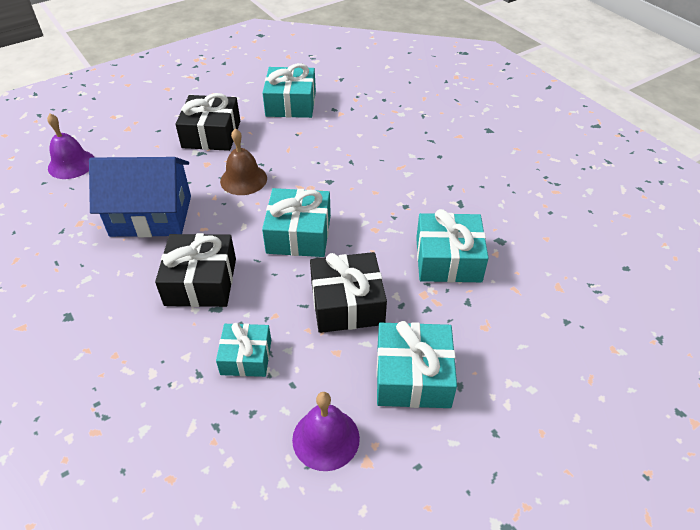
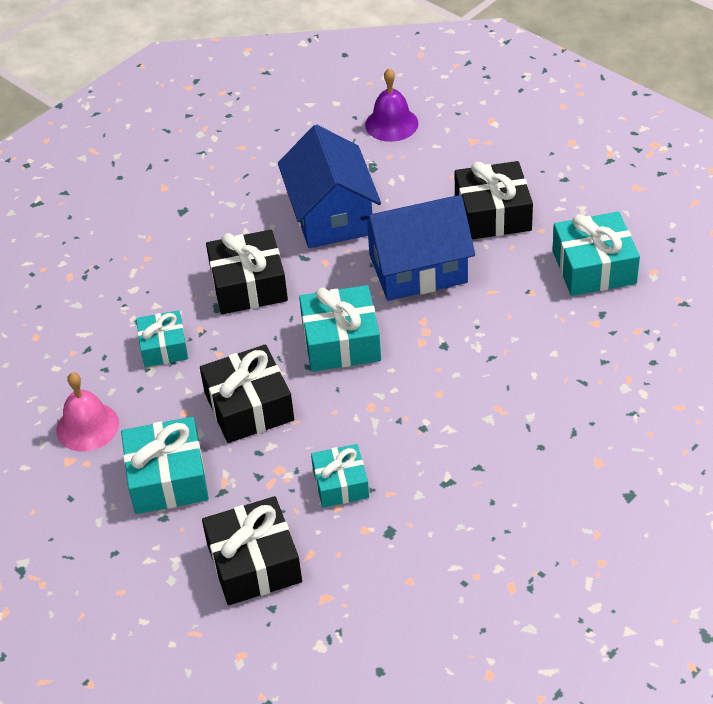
camera: 80 degrees right, 0 degrees up
brown bell [220,128,267,195] -> blue house [360,195,475,301]
purple bell [292,392,360,471] -> pink bell [56,372,119,452]
turquoise gift [416,209,489,283] -> turquoise gift [311,444,369,508], size x0.64
none -> black gift [202,496,302,605]

